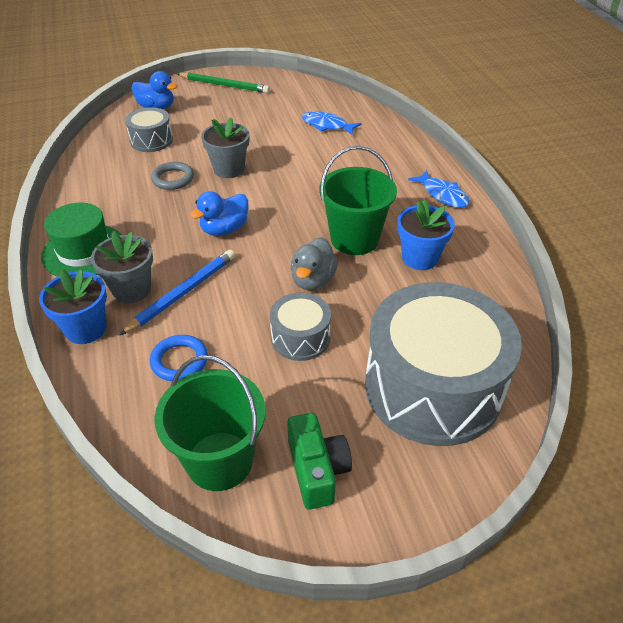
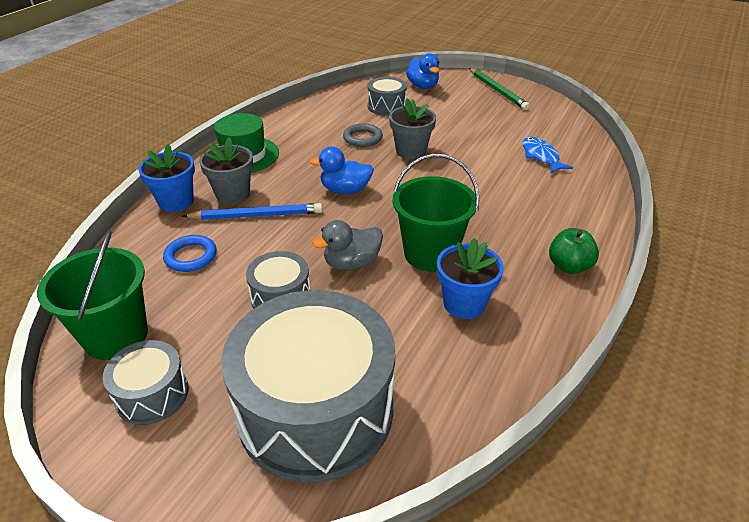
camera: 45 degrees right, 5 degrees down
green camera [287,413,352,509] -> grey drum [103,340,189,425]
blue fish [408,170,469,208] -> green apple [549,228,599,274]

